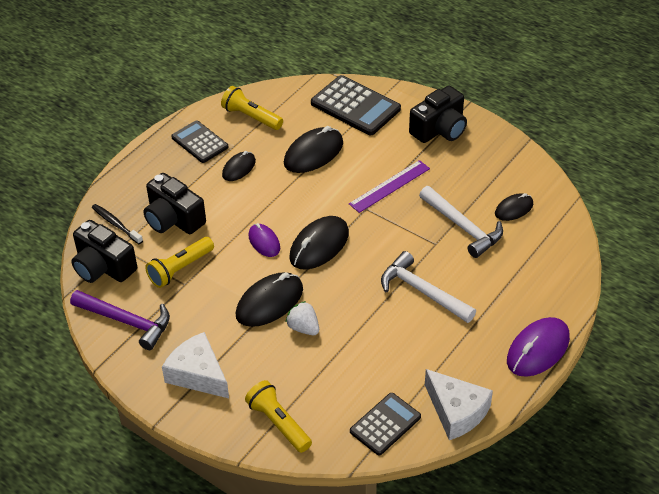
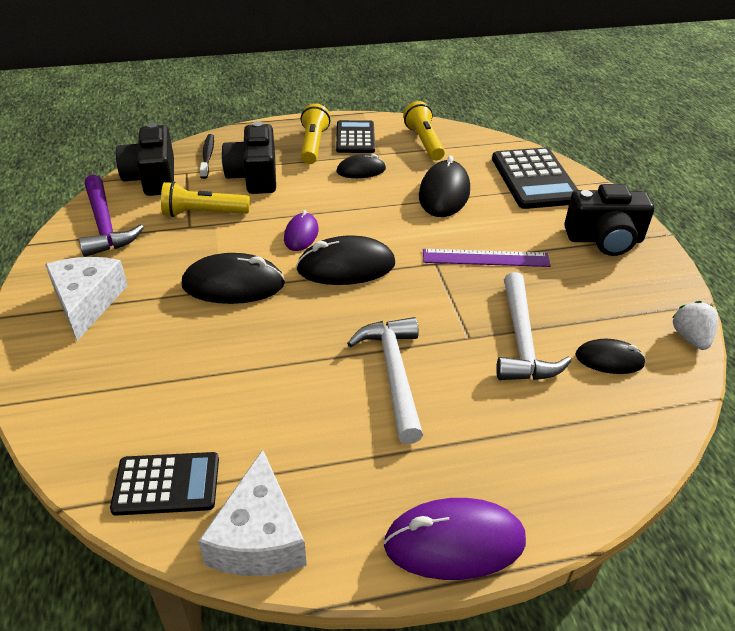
camera: 40 degrees right, 5 degrees down
yellow flashlight [245,380,312,453] -> yellow flashlight moved to [301,103,330,164]
black mouse [284,126,343,173] -> black mouse turned 75 degrees counterclockwise [419,155,470,217]
white strawberry [286,301,319,335] -> white strawberry moved to [672,301,718,350]

